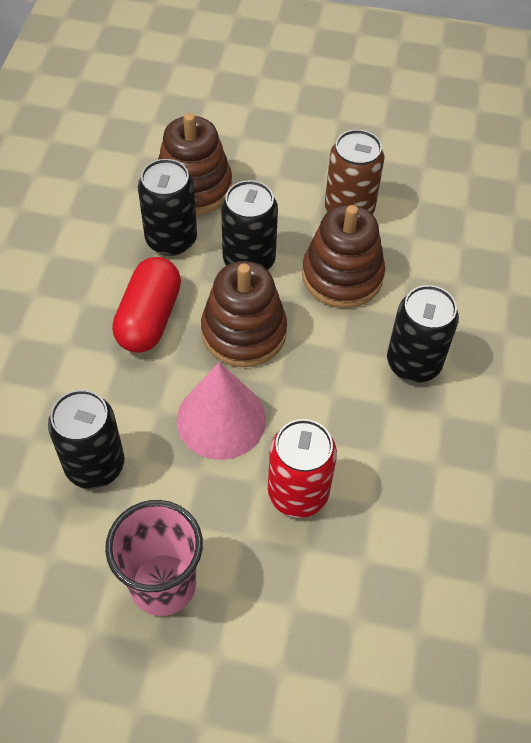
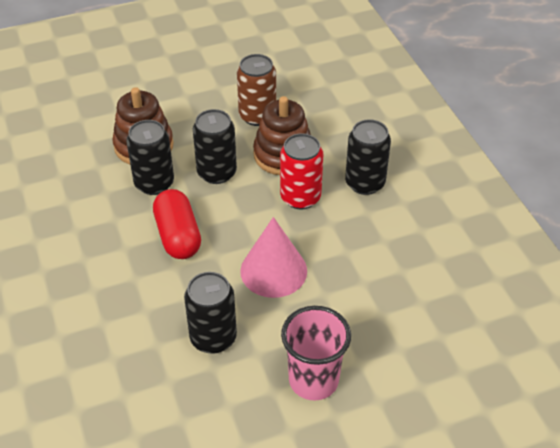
camera: 30 degrees left, 10 degrees down
brown stacking toy [201,261,287,367] -> none
red can [268,419,337,518] -> red can moved to [280,133,323,209]

